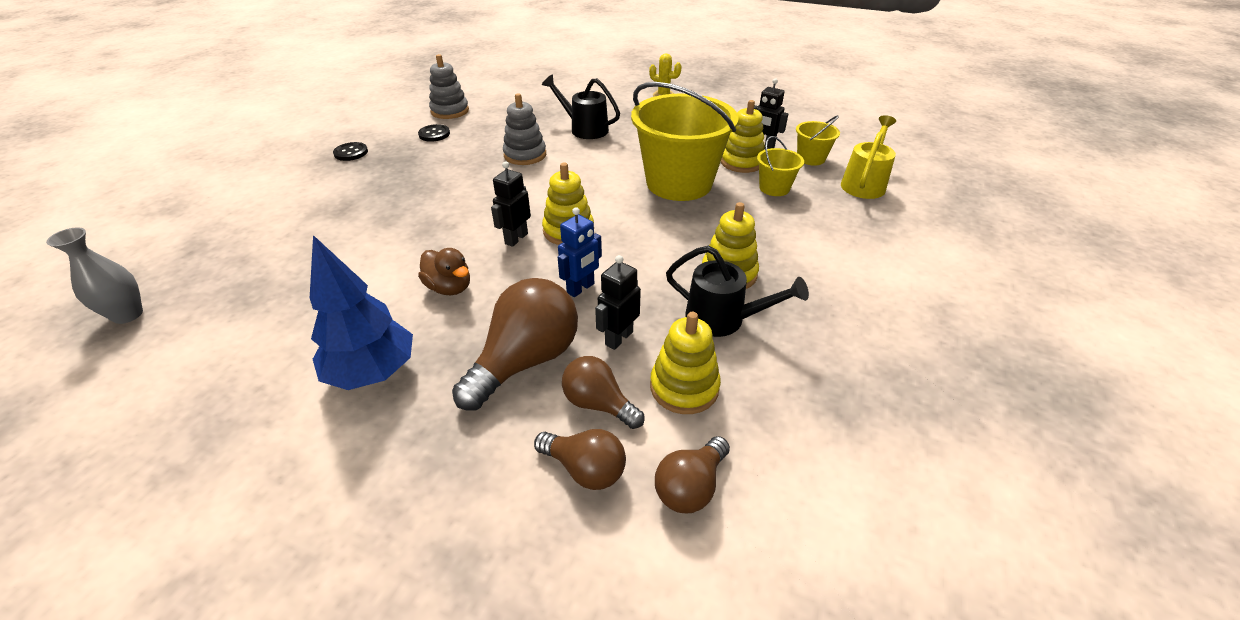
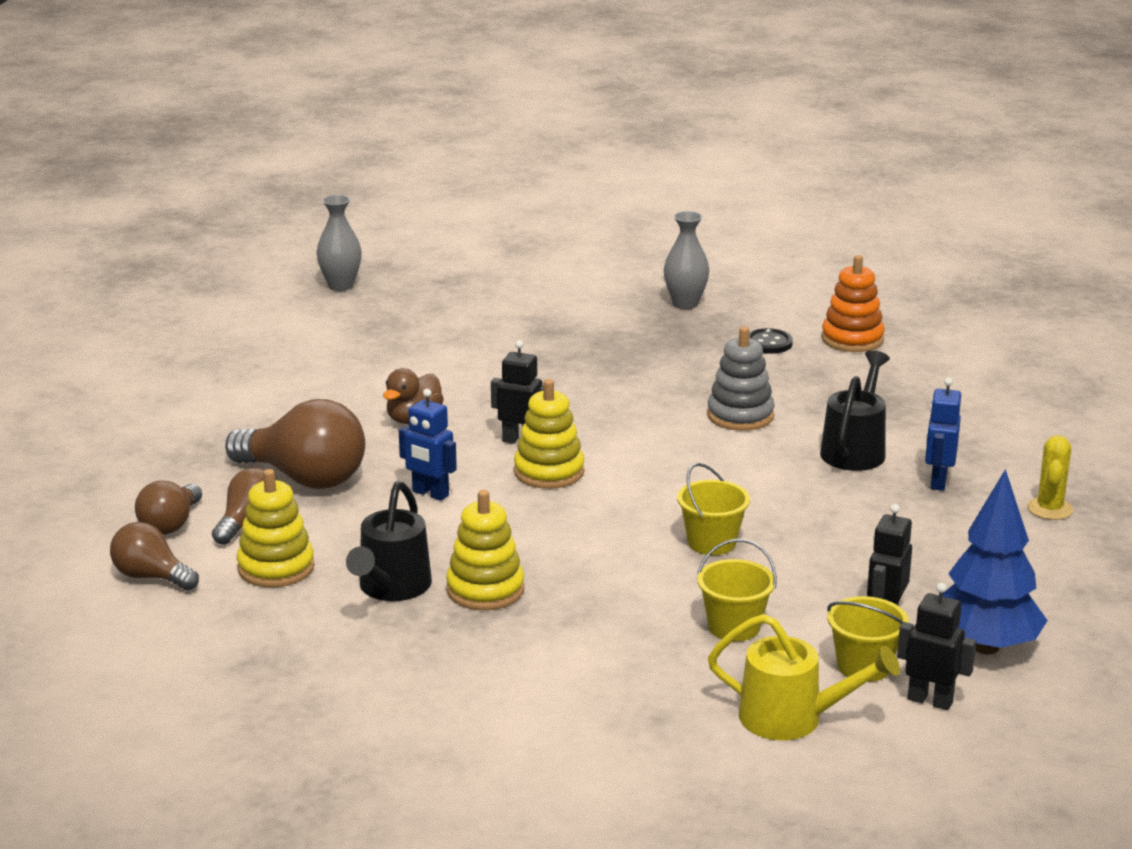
camera: 80 degrees right, 15 degrees down
blue tree [310,235,413,390] -> blue tree moved to [943,469,1048,655]
black button [333,142,368,161] -> grey vase [664,211,710,309]
grey stacking toy [429,54,469,119] -> orange stacking toy [822,255,885,352]
black robot [595,255,641,350] -> black robot moved to [897,583,976,710]
yellow bucket [631,82,739,201] -> yellow bucket [677,463,750,555], size x0.45
yellow stacking toy [721,100,765,173] -> none
none -> blue robot [925,378,961,491]

